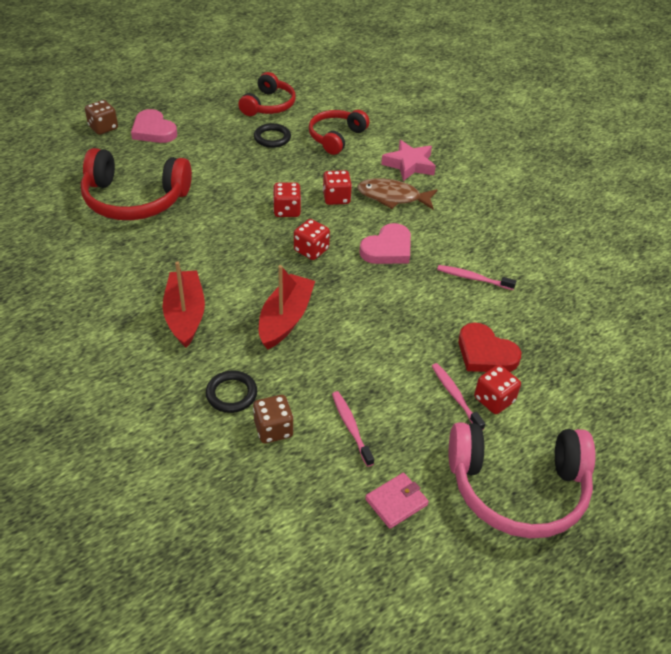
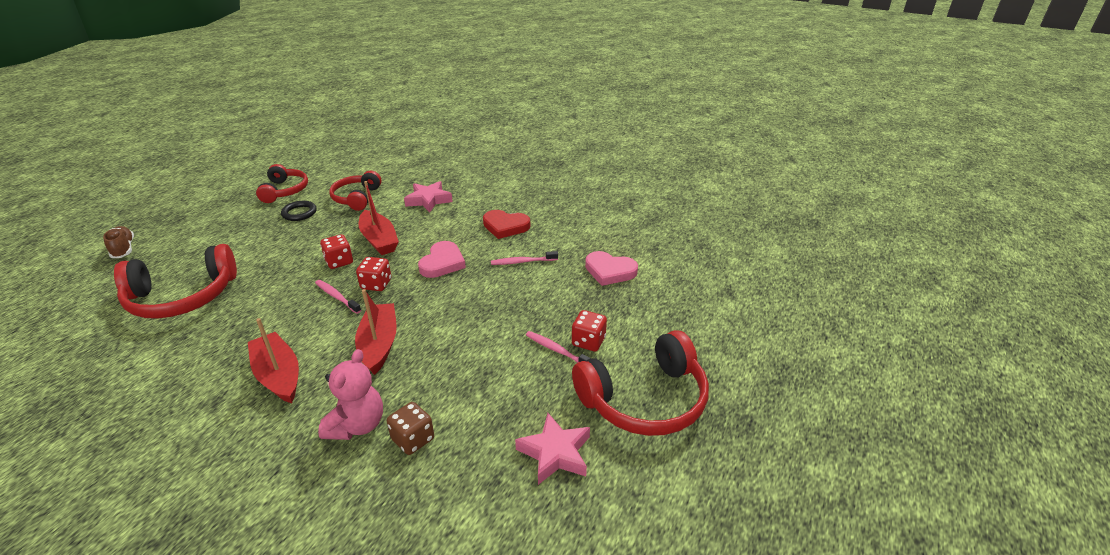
camera: 25 degrees left, 10 degrees down
brown dice [85,100,118,135] -> brown shoe [103,226,134,258]
pink heart [131,109,177,143] -> pink heart moved to [585,251,638,286]
black ring [206,370,257,413] -> pink teddy bear [318,349,383,440]
red dice [323,170,352,205] -> red boat [359,181,399,255]
pink toothbrush [332,391,374,467] -> pink toothbrush moved to [315,280,361,314]
brown fish [357,178,437,210] -> none
pink wallet [365,473,429,529] -> pink star [515,413,590,485]
pink headphones [449,422,596,538] -> red headphones [572,330,709,436]
red heart [458,323,521,372] -> red heart moved to [483,210,530,239]

